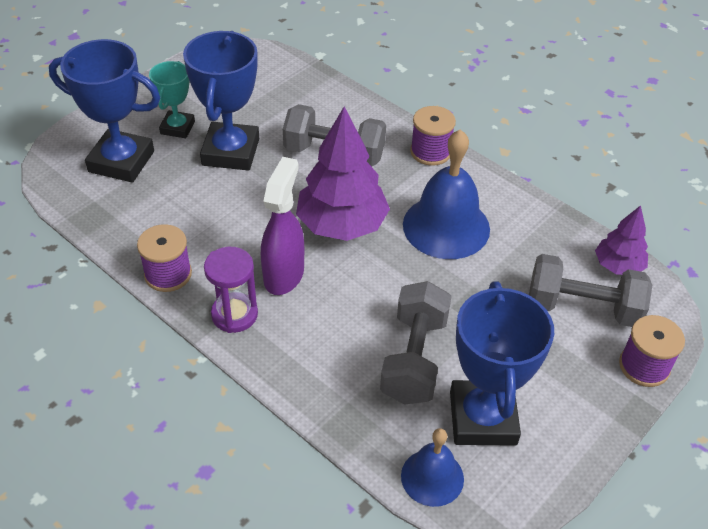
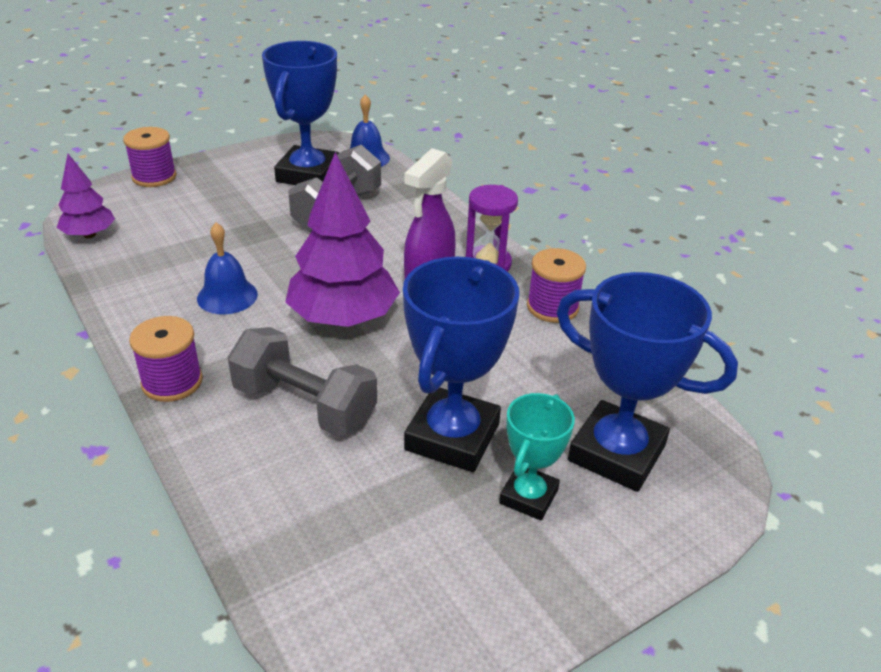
camera: 165 degrees left, 10 degrees down
blue bell [403,129,490,259] -> blue bell [197,223,258,314], size x0.58
grey dumbbell [529,254,652,327] -> none

